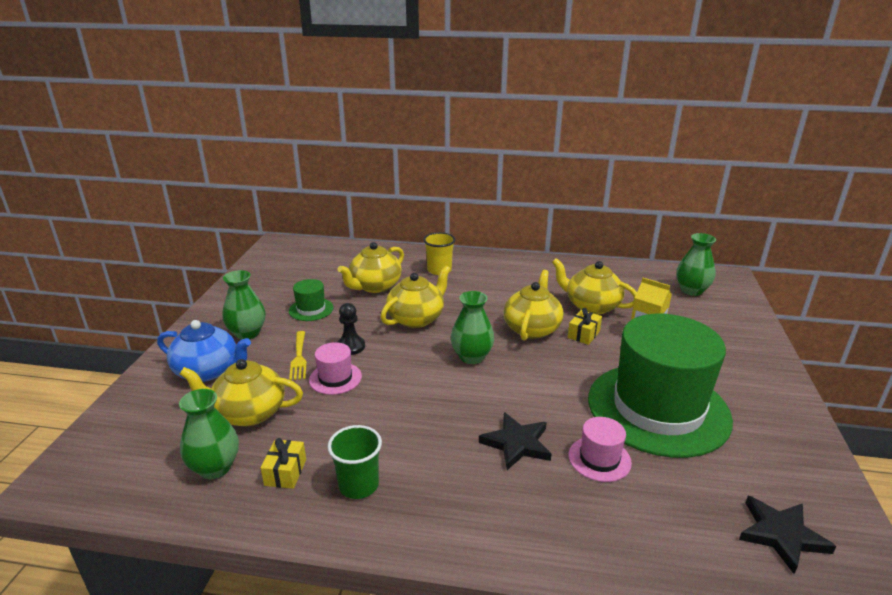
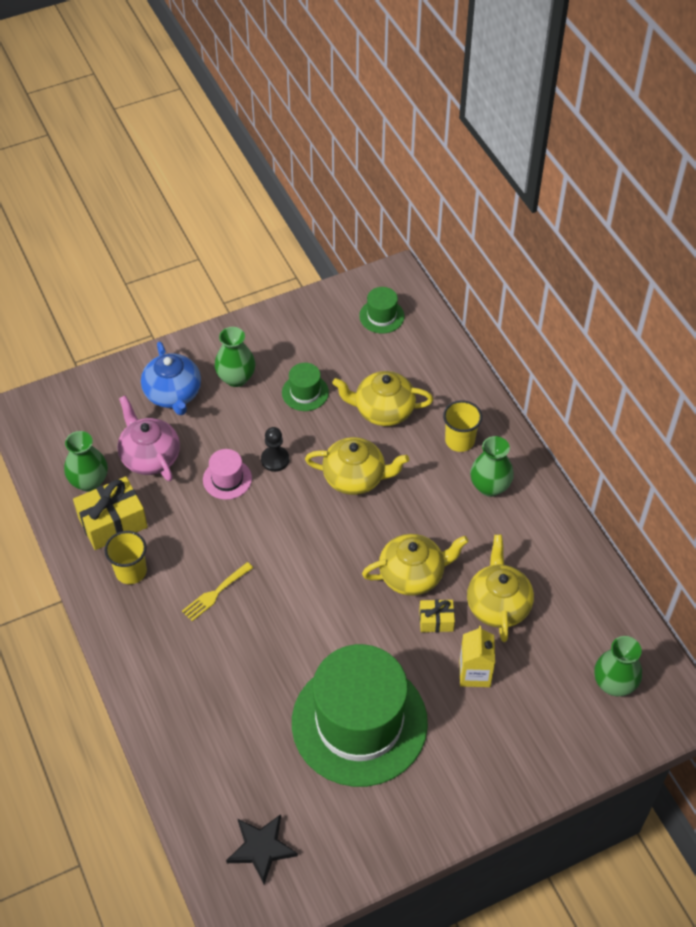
camera: 55 degrees right, 25 degrees up
yellow teapot [180,359,303,426] -> pink teapot [117,396,180,481]
yellow gift [261,438,306,489] -> yellow gift [73,476,148,550], size x1.82
yellow fork [289,331,307,380] -> yellow fork moved to [182,562,253,621]
green cup [328,425,382,499] -> yellow cup [104,531,147,584]
green vase [451,291,494,364] -> green vase moved to [470,436,514,497]
black star [479,412,551,470] -> none
pink hat [568,417,632,482] -> none
none -> green hat [359,287,404,333]

